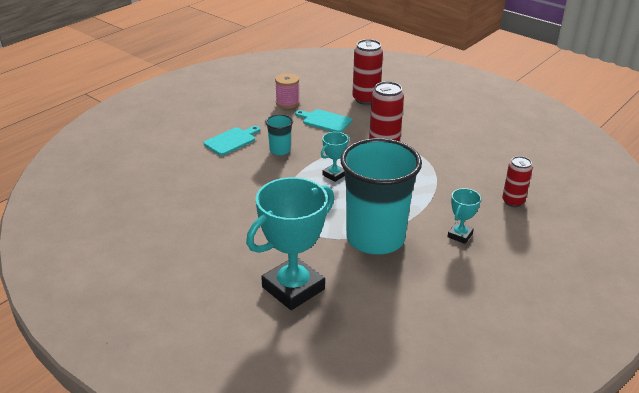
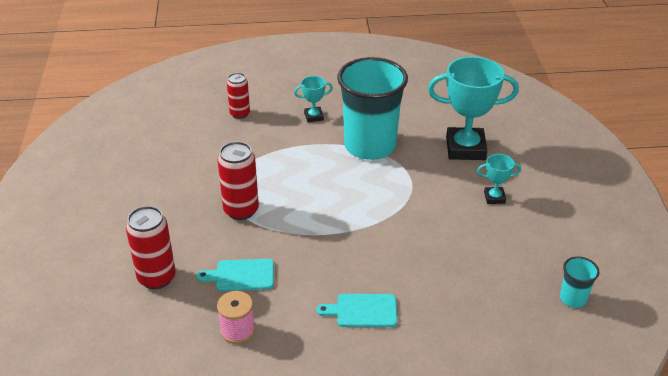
camera: 135 degrees left, 5 degrees up
turquoise cup [266,114,293,155] -> turquoise cup moved to [560,257,599,308]
turquoise cutting board [295,109,352,133] -> turquoise cutting board turned 105 degrees clockwise [196,259,274,291]
turquoise trophy [321,132,349,182] -> turquoise trophy moved to [477,154,521,204]

